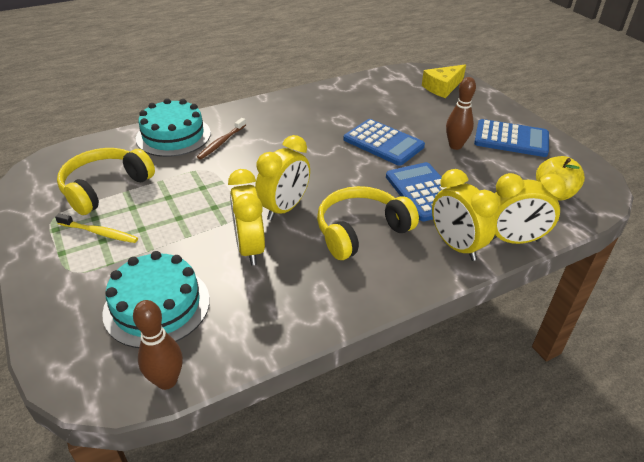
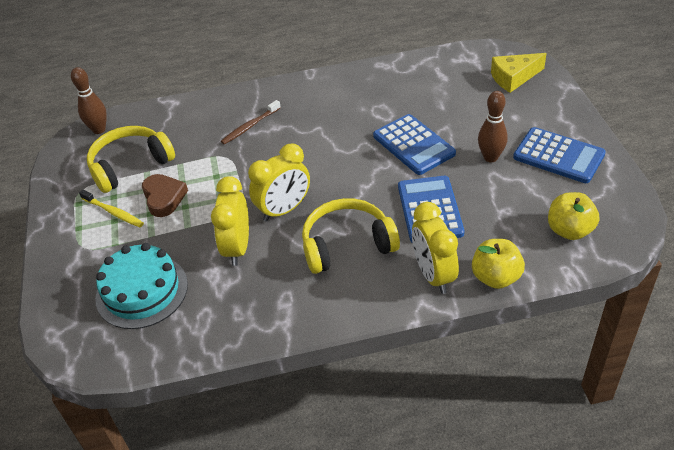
camera: 20 degrees right, 5 degrees up
brown bowling pin [133,300,183,390] -> brown bowling pin moved to [71,67,107,134]
turquoise cake [136,98,211,157] -> none
yellow clock [492,173,566,244] -> yellow apple [472,239,525,289]
none -> brown heart [142,174,188,217]

